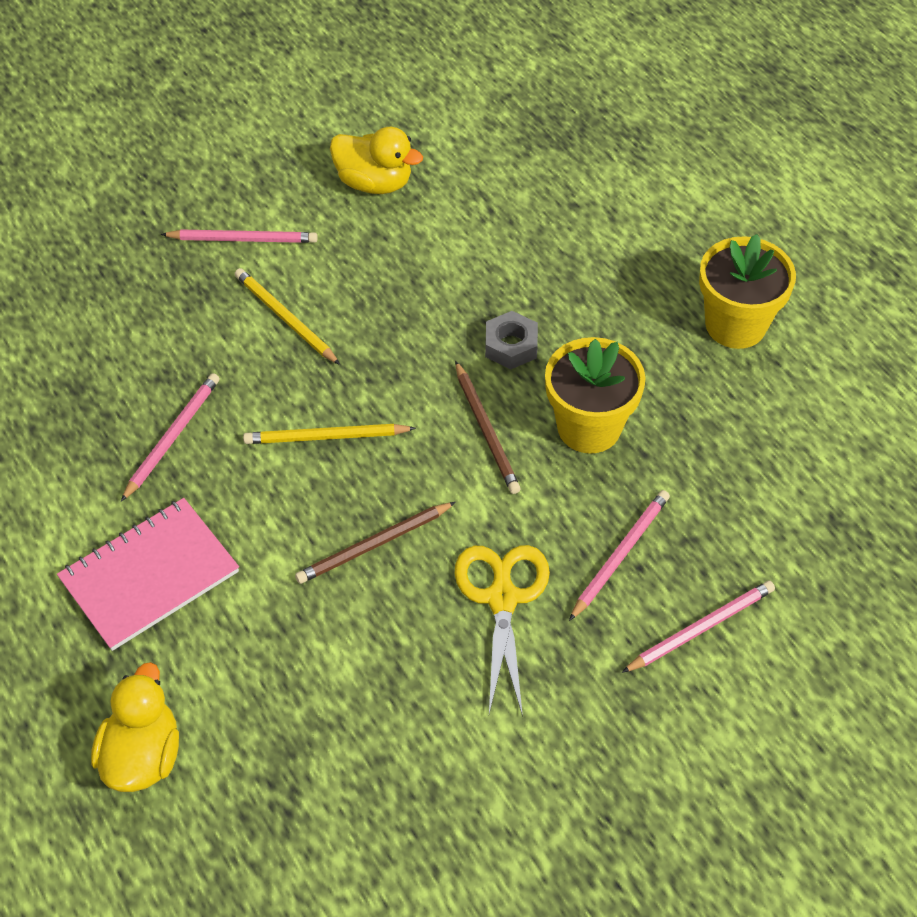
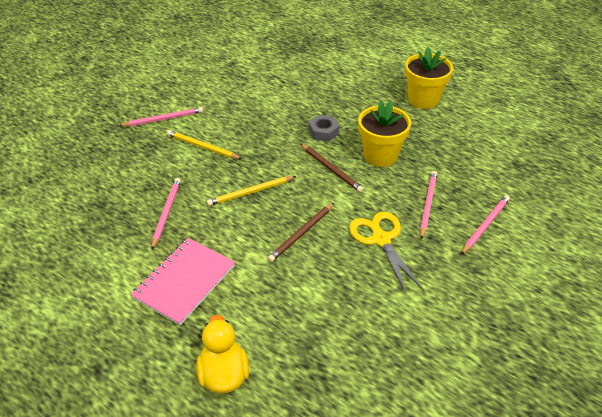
camera: 20 degrees left, 10 degrees down
yellow duck [330,127,423,194] -> none

